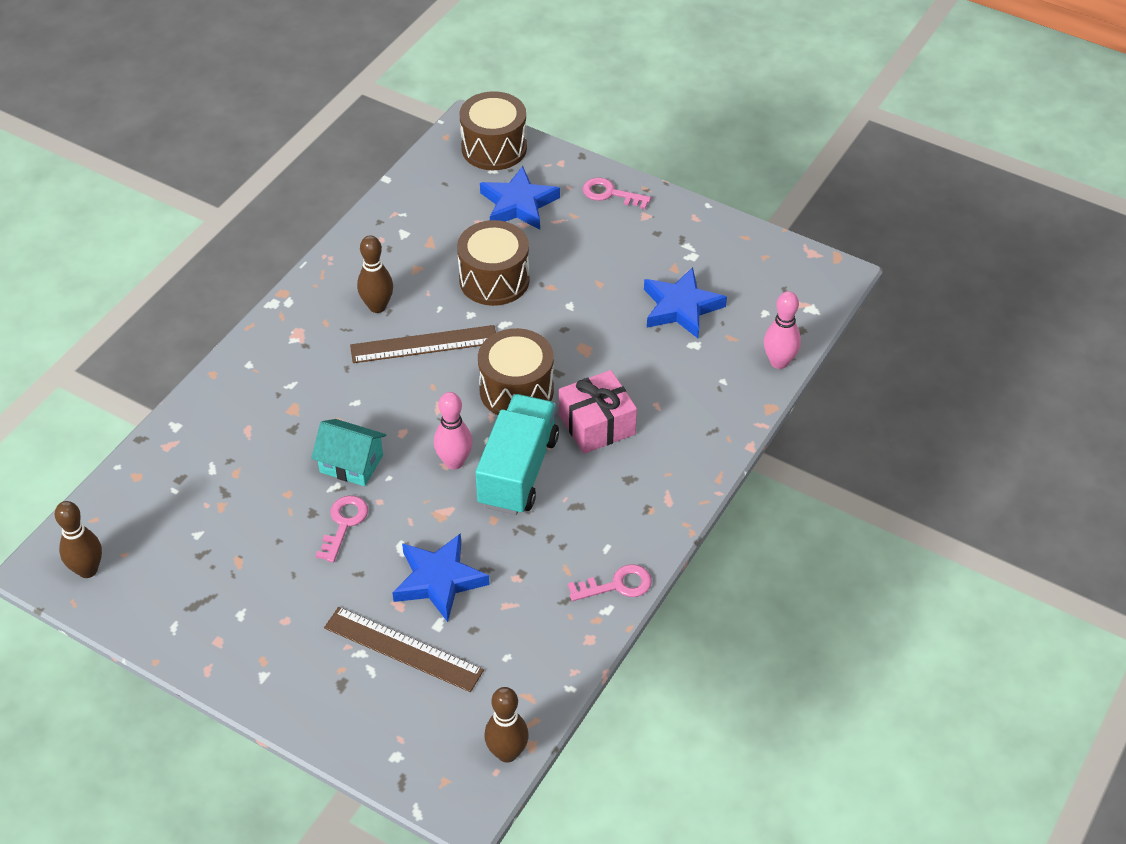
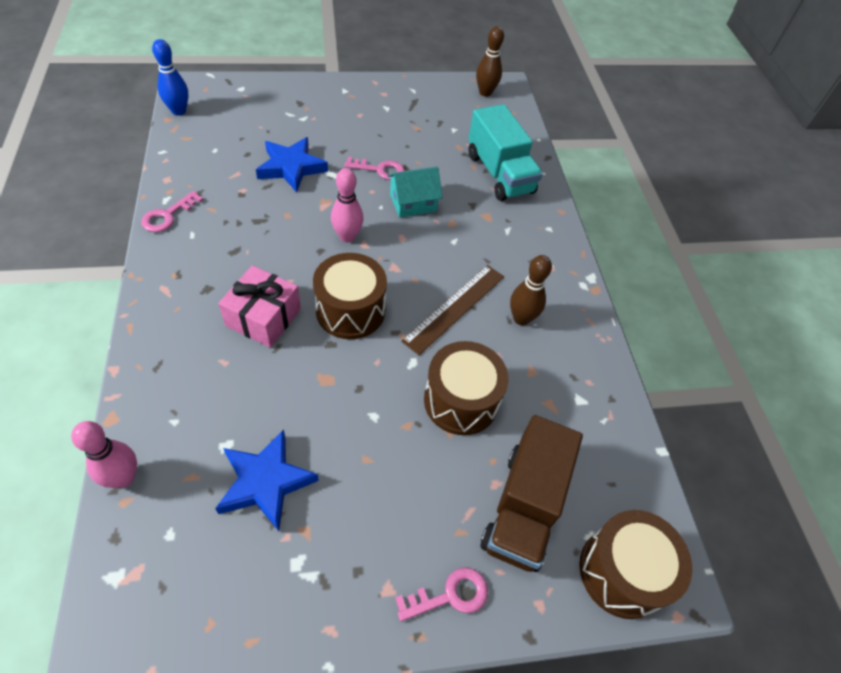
camera: 135 degrees right, 5 degrees up
pink key [316,496,368,563] -> pink key turned 60 degrees counterclockwise [344,157,404,180]
brown ruler [324,607,484,692] -> none
turquoise truck [475,394,559,515] -> turquoise truck moved to [468,104,543,201]
blue star [480,166,560,230] -> brown truck [481,415,583,572]
brown bowling pin [485,687,529,763] -> blue bowling pin [152,39,189,116]

